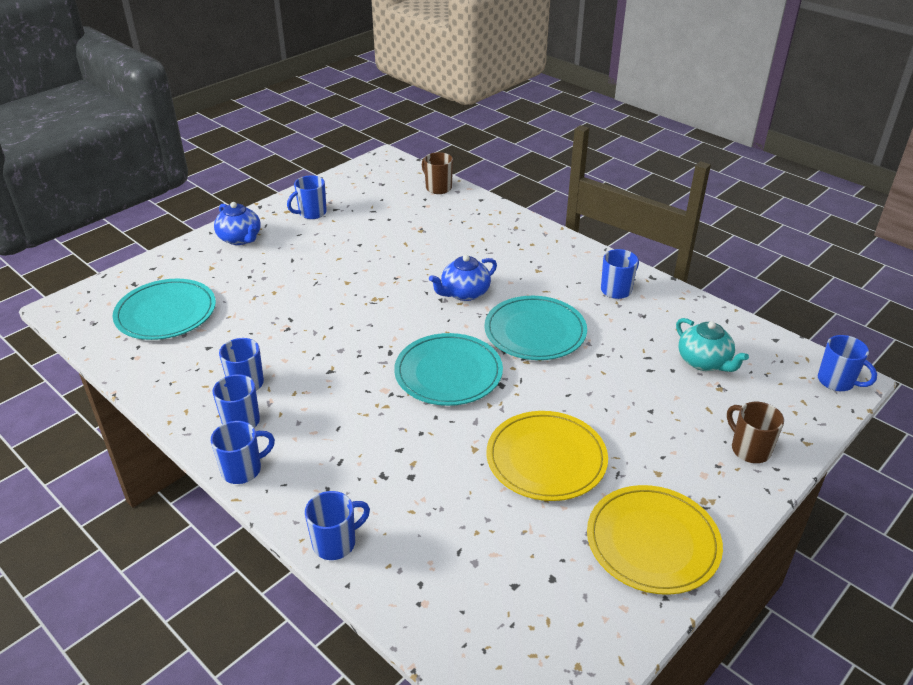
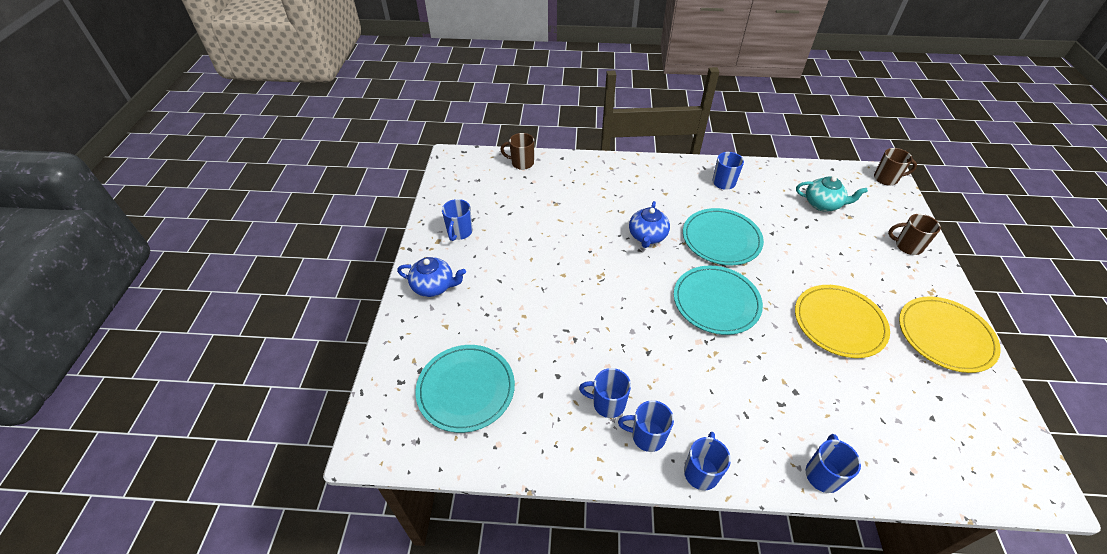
camera: 40 degrees left, 10 degrees up
blue mug [818,335,877,391] -> brown mug [874,148,917,186]

